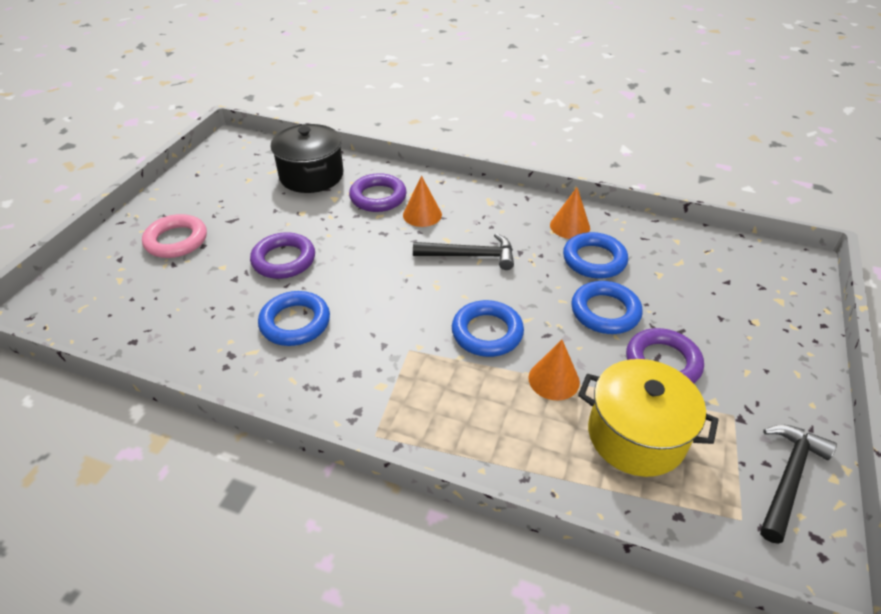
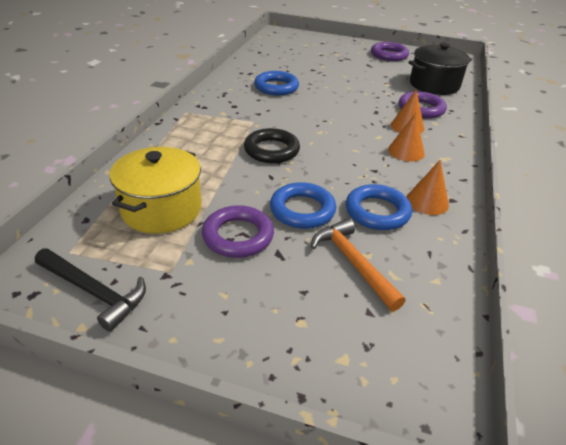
camera: 85 degrees right, 5 degrees down
pink ring [142,214,207,258] -> none
purple ring [250,232,315,279] -> purple ring moved to [371,42,409,61]
black hammer [413,233,514,270] -> none
blue ring [452,300,524,357] -> black ring [244,128,300,163]
orange cone [529,340,580,400] -> orange cone moved to [388,113,425,162]
none -> orange hammer [311,218,405,311]

